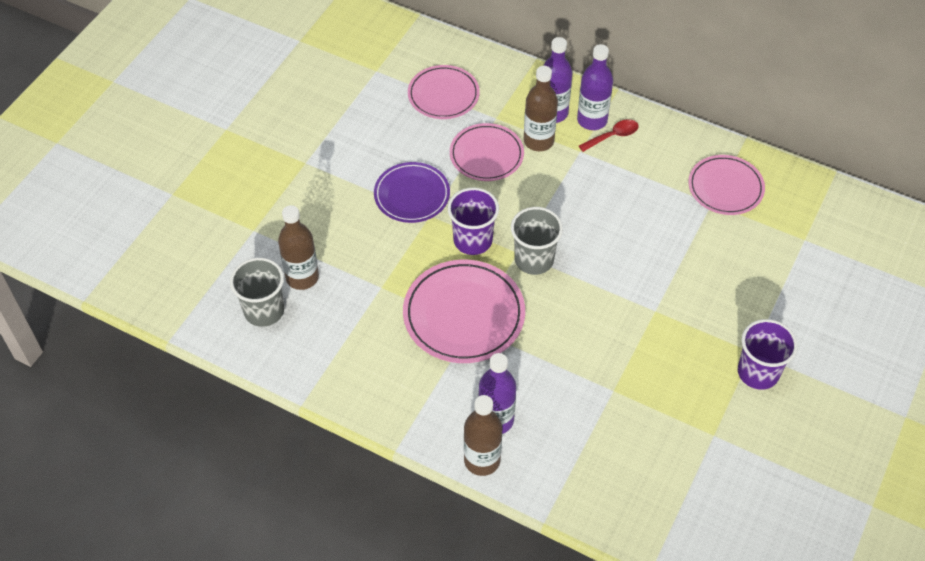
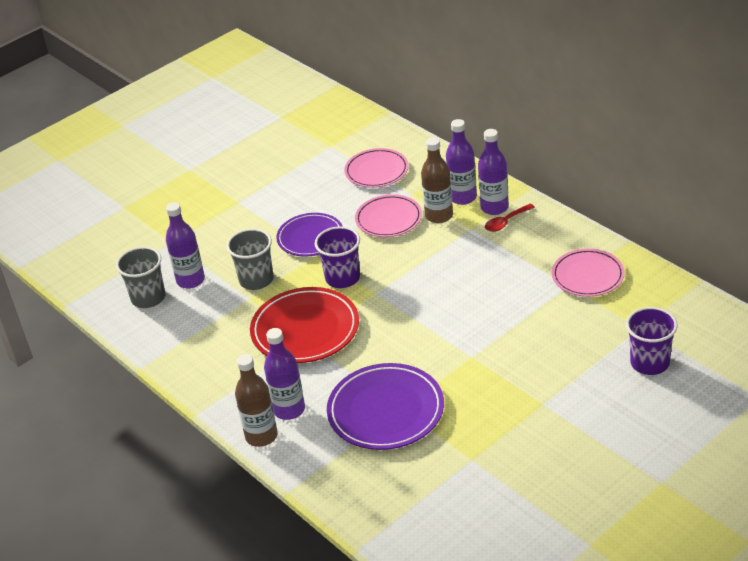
camera: 25 degrees right, 15 degrees down
brown bottle [278,205,319,290] -> purple bottle [166,202,205,289]
pink plate [403,260,525,363] -> red plate [250,287,359,363]
grey cup [511,207,563,275] -> grey cup moved to [227,229,274,290]
red spoon [579,119,638,152] -> red spoon turned 150 degrees clockwise [485,204,535,232]
purple cup [738,319,798,390] -> purple cup moved to [626,307,678,375]
none -> purple plate [327,363,444,450]

